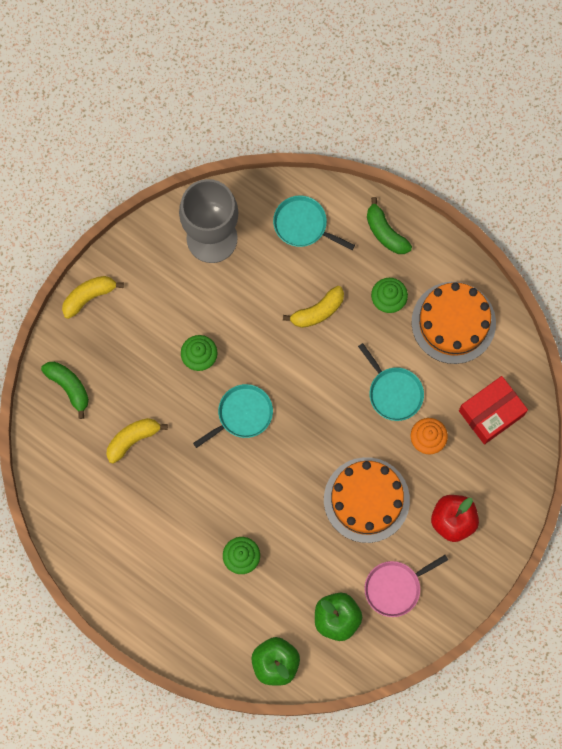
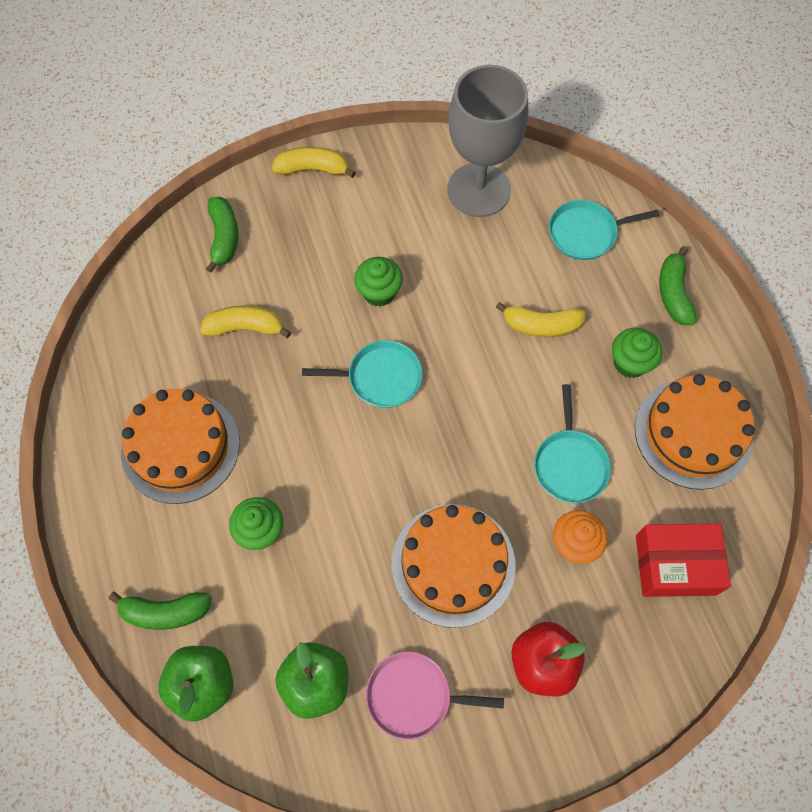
camera: 35 degrees right, 10 degrees down
turquoise pan [273,195,355,250] -> turquoise pan turned 75 degrees counterclockwise [549,200,660,260]
none -> green banana [109,591,212,630]
none -> orange cake [121,389,240,504]

